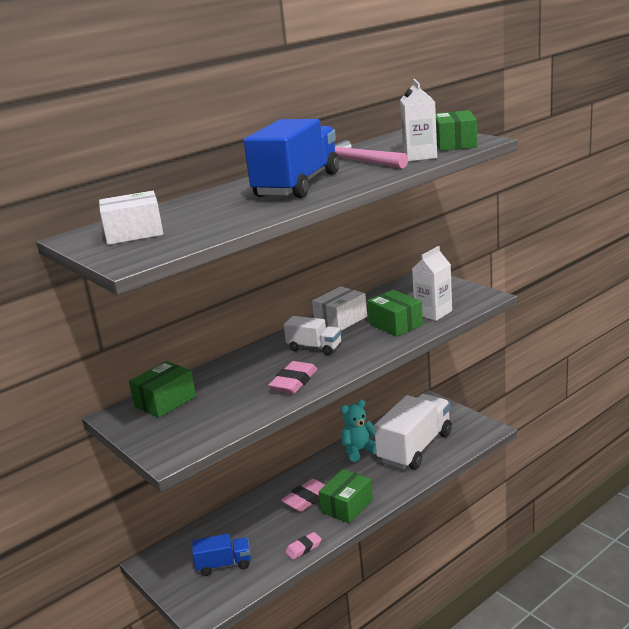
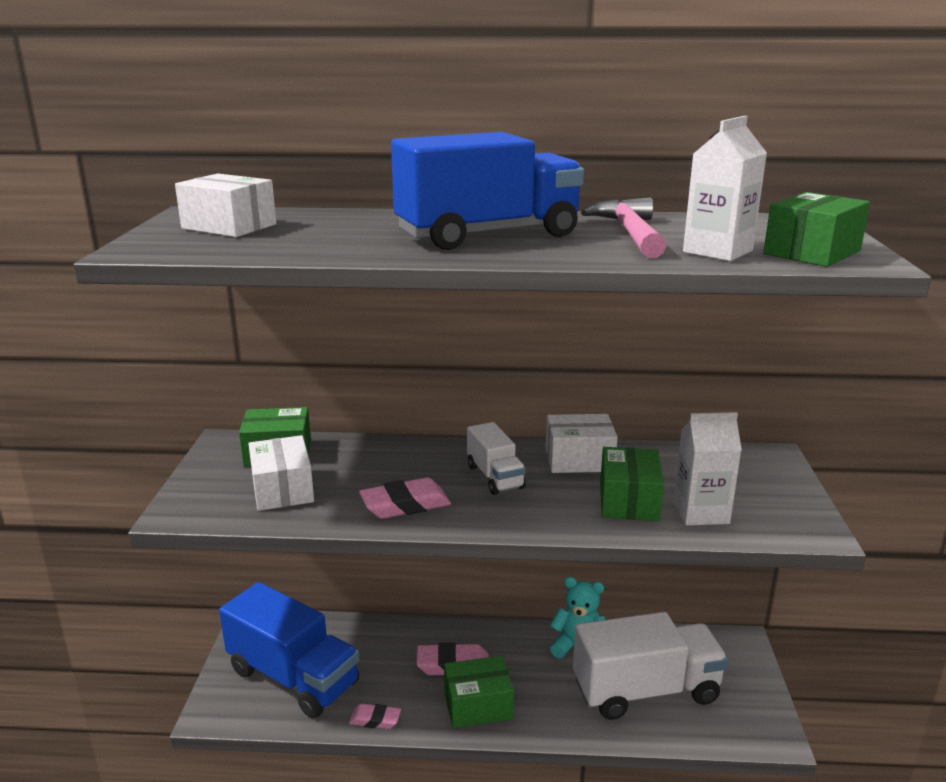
camera: 40 degrees right, 0 degrees up
blue truck [192,534,251,576] -> blue truck [219,582,360,718], size x1.95
none -> white box [249,435,314,511]

